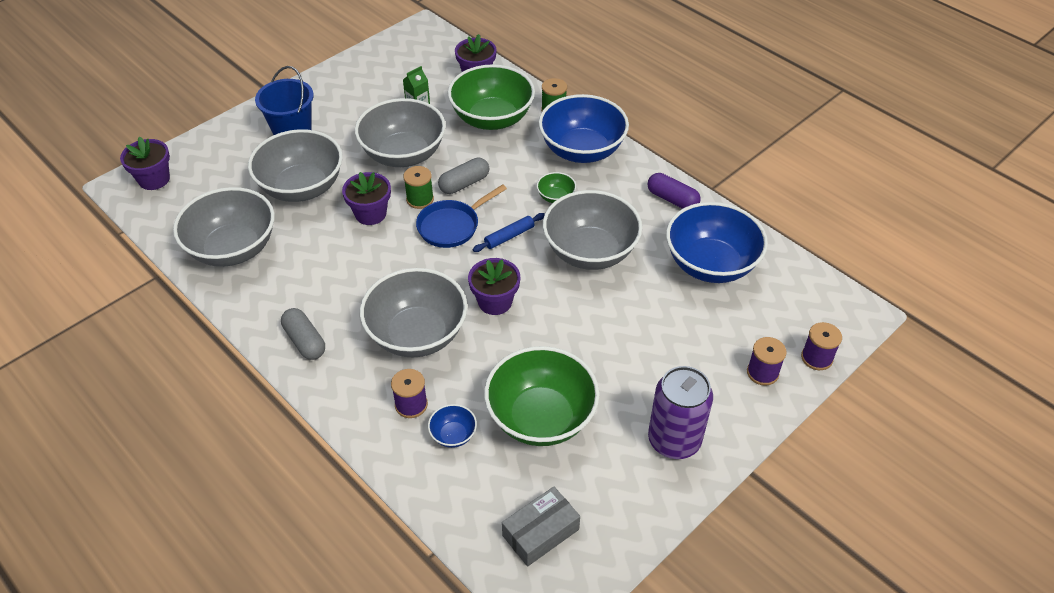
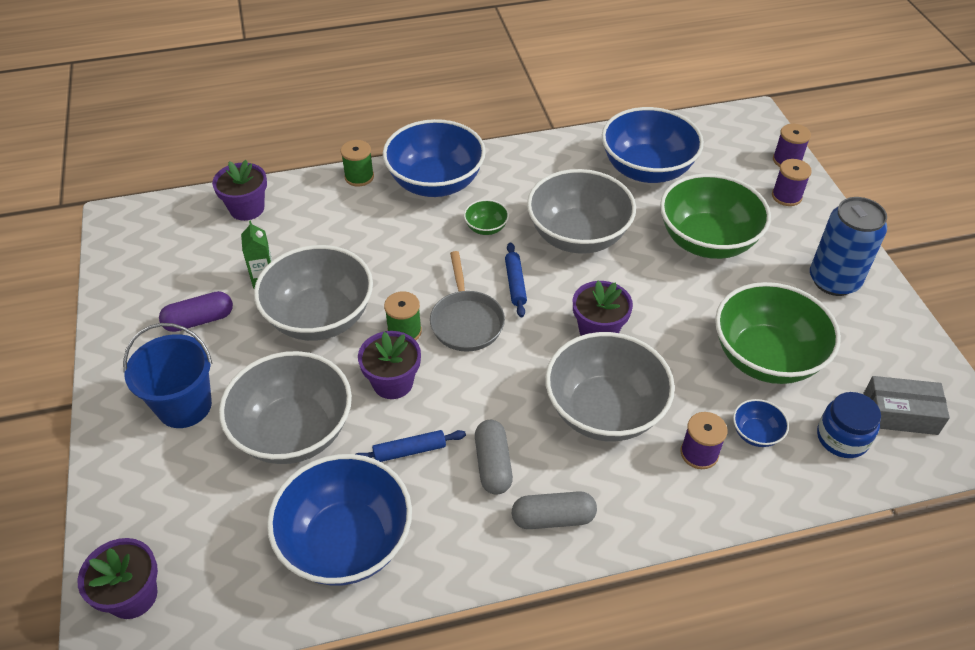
camera: 60 degrees left, 0 degrees up
grey bowl [173,187,275,267] -> blue bowl [267,454,412,586]
blue pan [416,184,507,248] -> grey pan [430,251,505,352]
grey capsule [438,157,489,194] -> grey capsule moved to [475,420,513,494]
green bowl [448,64,535,130] -> green bowl moved to [660,174,771,259]
grey box [502,487,580,566] -> grey box turned 75 degrees counterclockwise [863,376,950,435]
purple capsule [647,173,701,209] -> purple capsule moved to [159,291,233,332]
purple can [648,366,713,459] -> blue can [810,197,887,296]
none -> blue rolling pin [356,430,466,462]
none -> blue jar [817,392,881,458]

